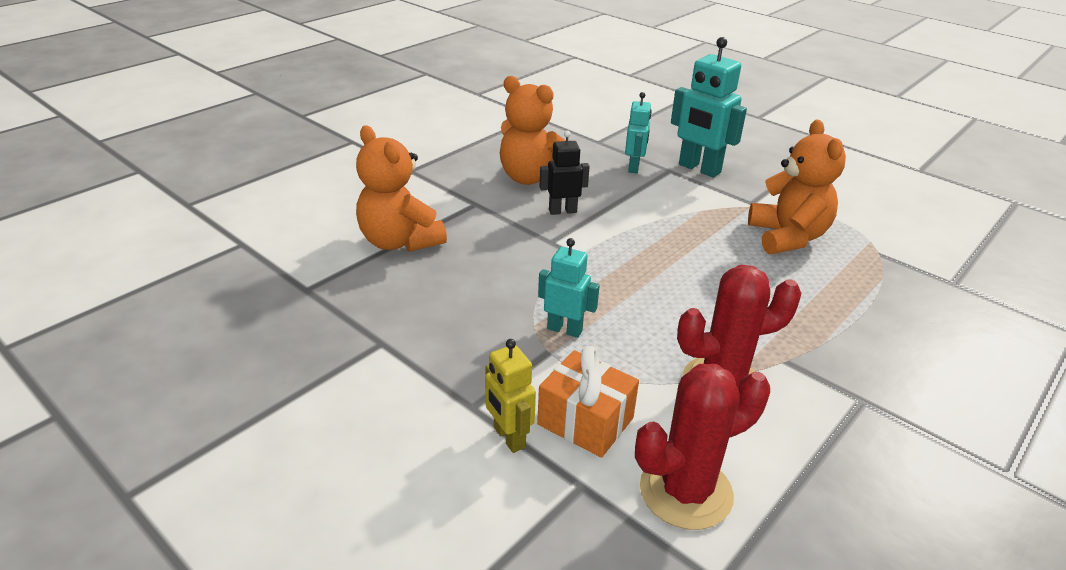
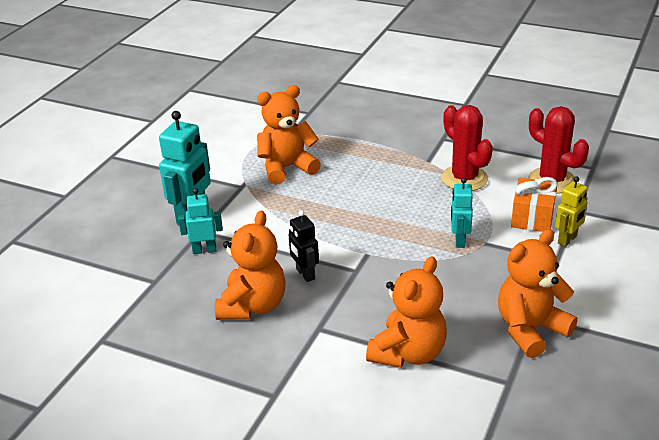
camera: 105 degrees left, 0 degrees up
none -> orange teddy bear [498,229,578,358]

